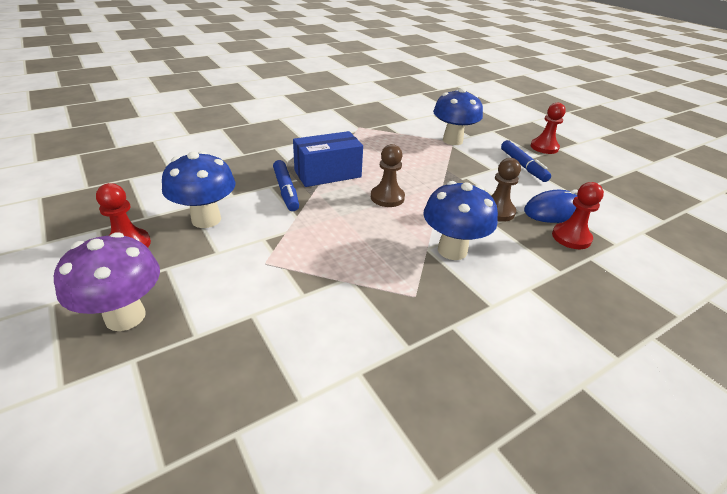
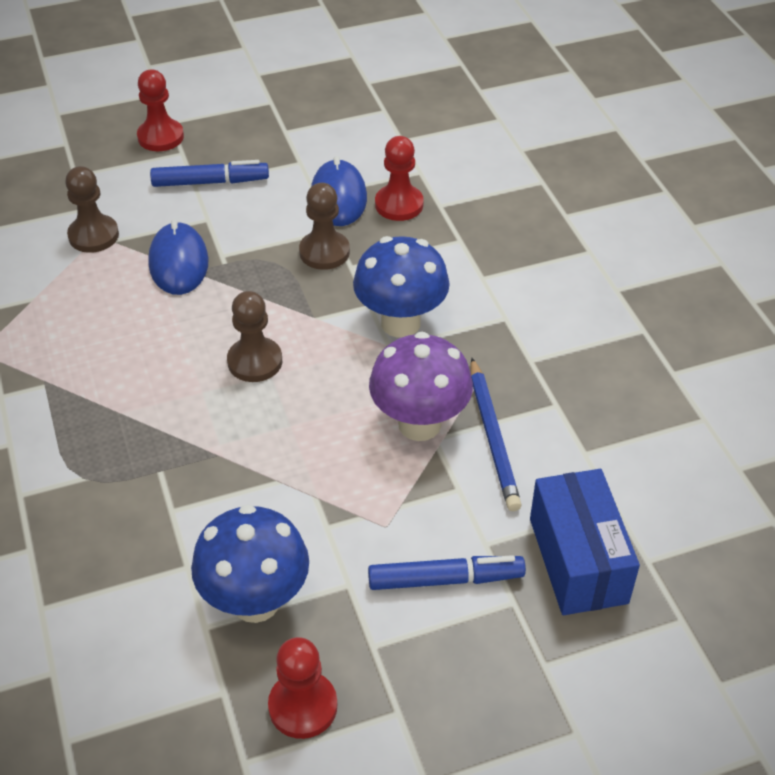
camera: 75 degrees left, 10 degrees up
purple mushroom [54,232,160,331] -> purple mushroom moved to [369,332,473,441]
blue marker [273,160,299,211] -> blue marker moved to [368,555,526,590]
blue box [293,131,363,187] -> blue box moved to [530,469,640,615]
blue mushroom [433,88,483,145] -> brown pawn [65,166,119,253]
none -> blue mouse [148,219,209,295]
none -> blue pencil [471,358,522,511]

